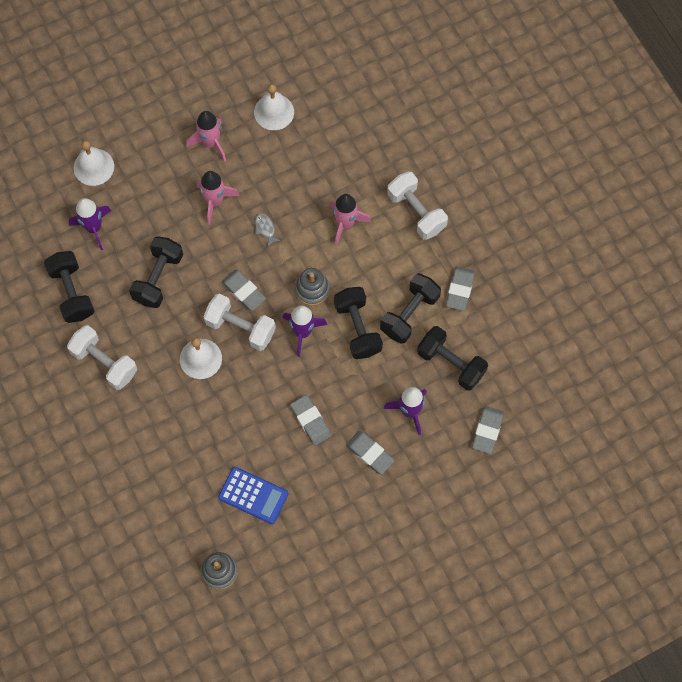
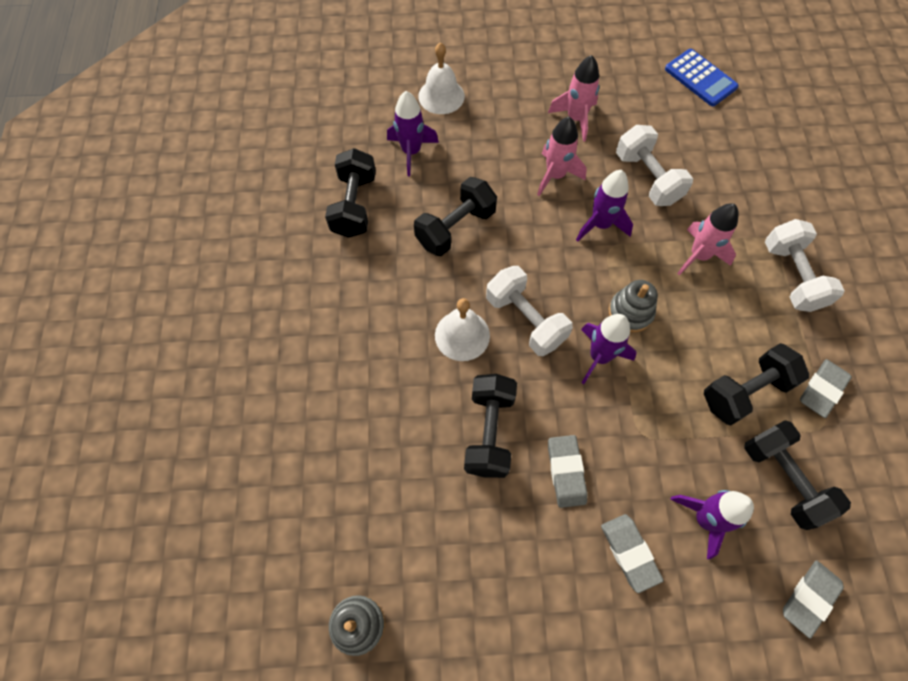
camera: 25 degrees right, 5 degrees down
white dumbbell [67,325,137,390] -> white dumbbell moved to [616,125,693,206]
blue calculator [218,467,288,524] -> blue calculator moved to [665,49,739,106]
grey eraser [221,269,266,311] -> none
white bell [254,84,294,130] -> none
grey fish [255,213,281,247] -> purple rocket [576,170,633,241]
black dumbbell [334,287,383,359] -> black dumbbell moved to [464,374,517,478]

